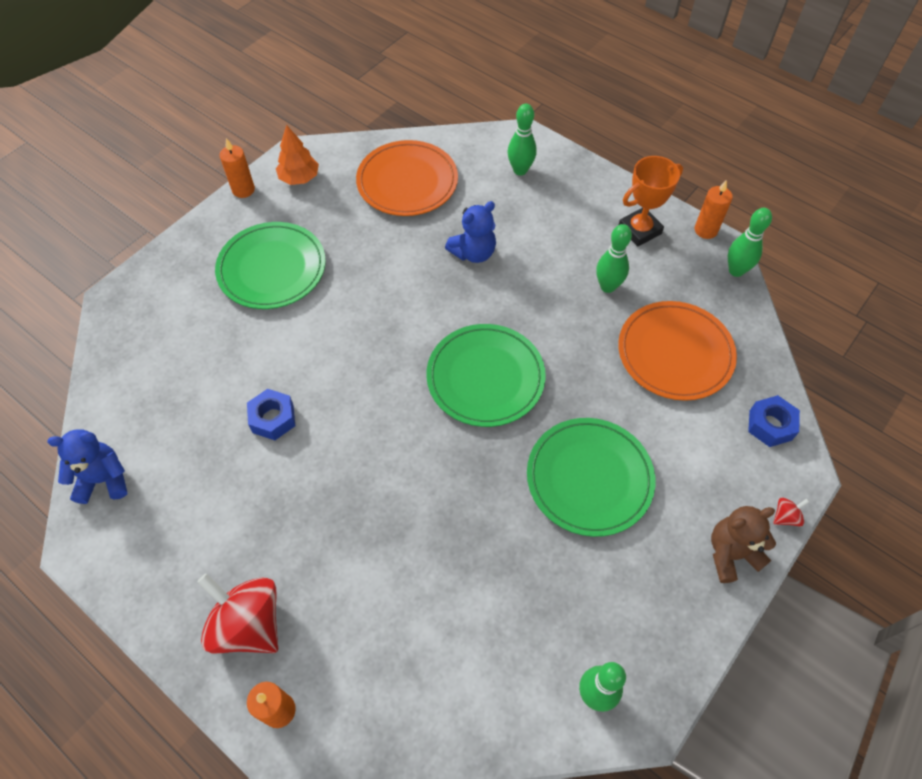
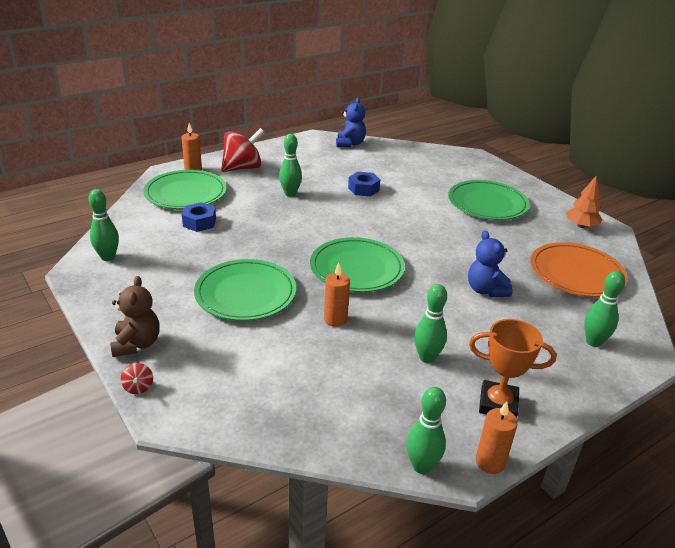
camera: 105 degrees right, 25 degrees down
orange candle [220,138,255,198] -> orange candle moved to [324,263,350,327]
orange plate [618,301,737,401] -> none
orange trophy [619,156,683,247] -> orange trophy turned 60 degrees counterclockwise [469,319,556,418]
blue nut [748,395,800,447] -> blue nut moved to [182,202,216,232]
none -> green plate [143,170,227,209]
none -> green bowling pin [279,134,302,197]

